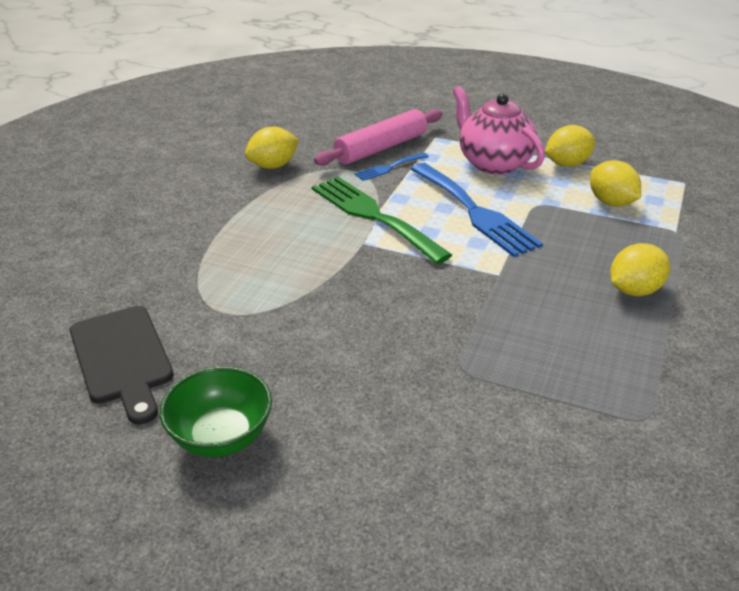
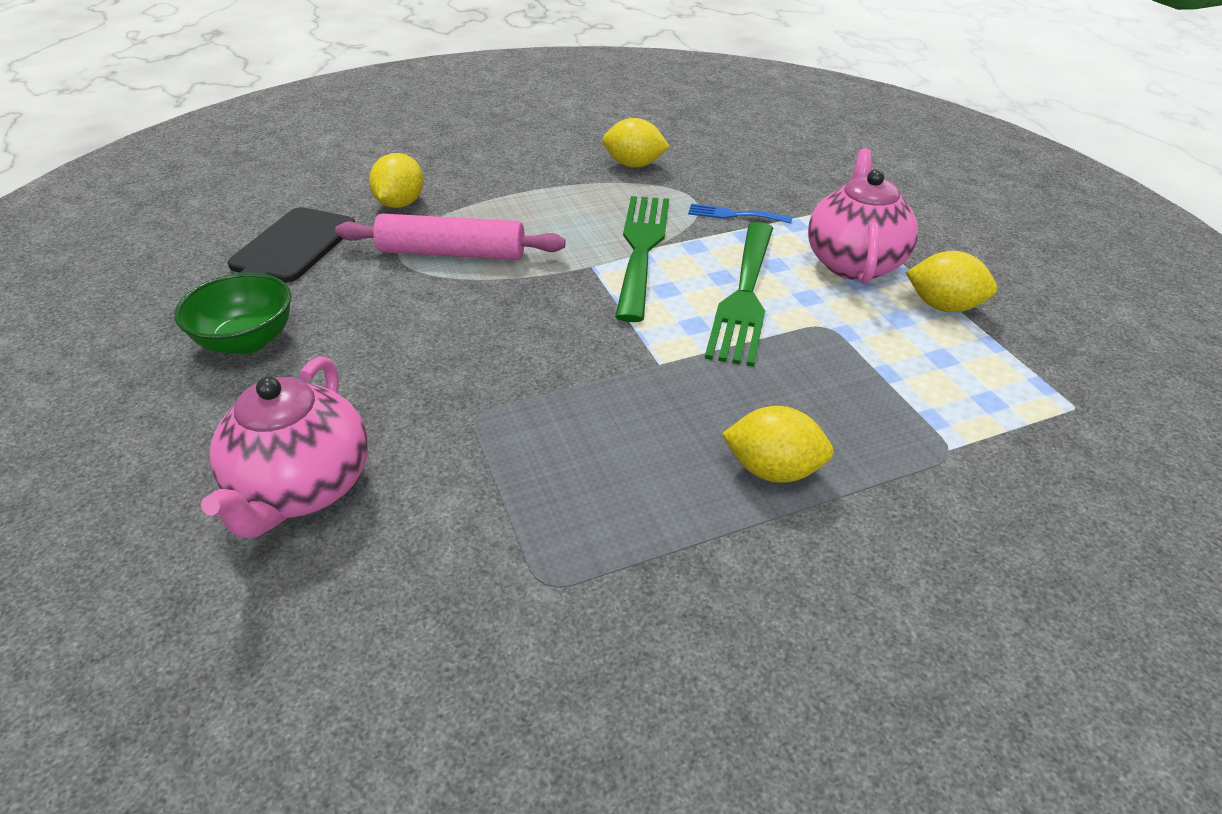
camera: 45 degrees right, 5 degrees up
pink rolling pin [314,109,442,166] -> pink rolling pin moved to [335,213,566,260]
blue fork [411,163,543,257] -> green fork [705,222,773,367]
yellow lemon [590,160,641,207] -> yellow lemon moved to [369,153,424,208]
none -> pink teapot [201,356,368,538]

